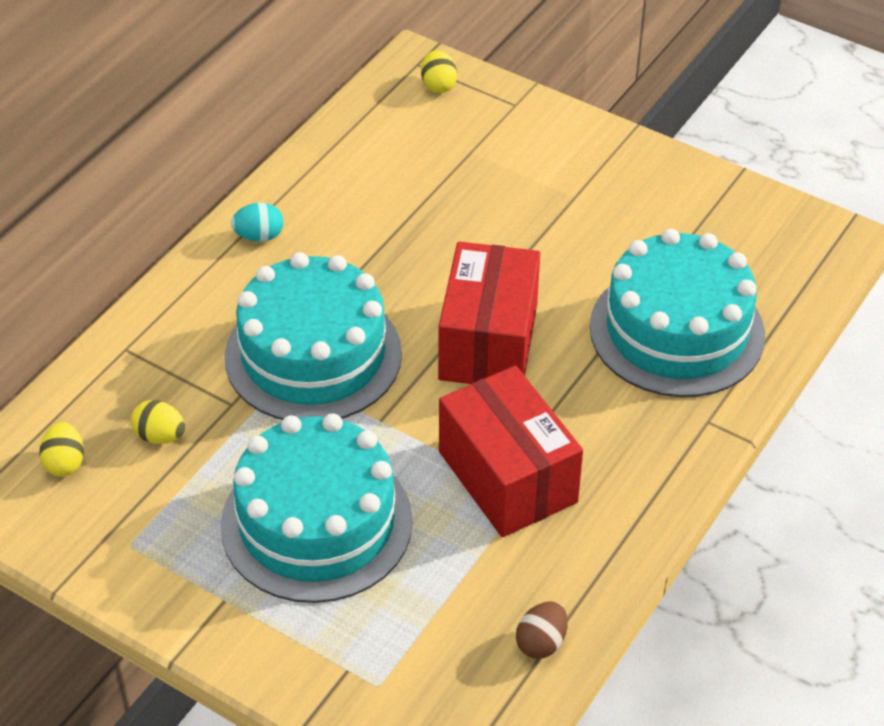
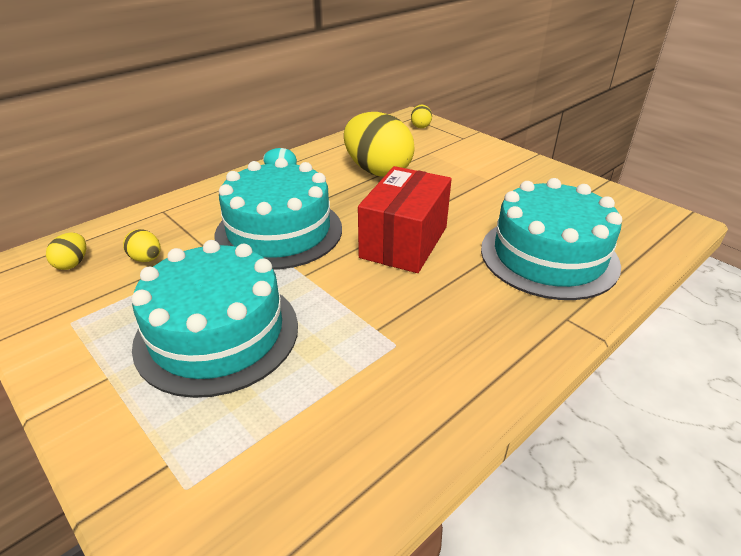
camera: 15 degrees right, 10 degrees down
red box [439,366,583,537] -> none
brown egg [516,601,568,659] -> none
none -> yellow egg [344,112,415,177]

